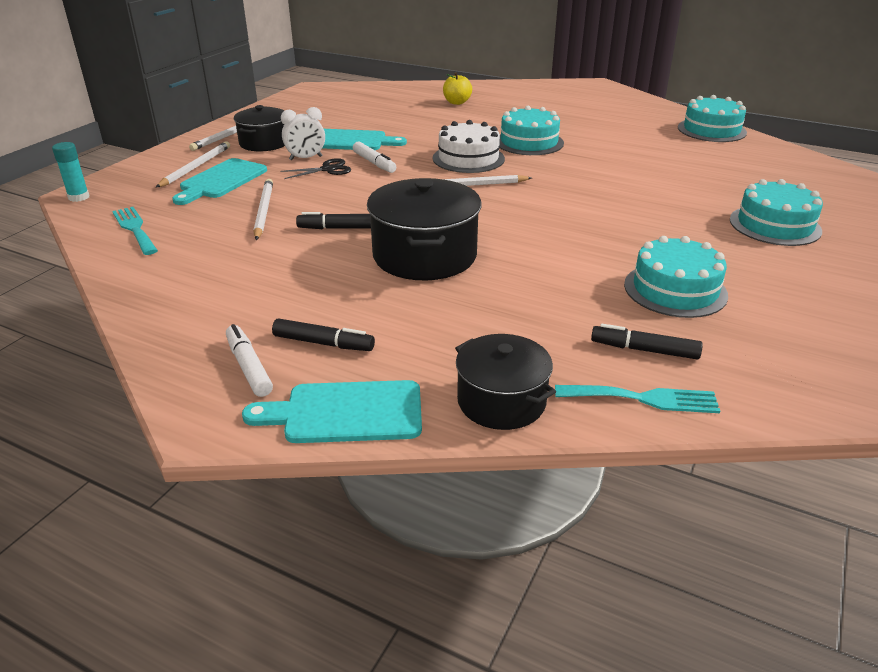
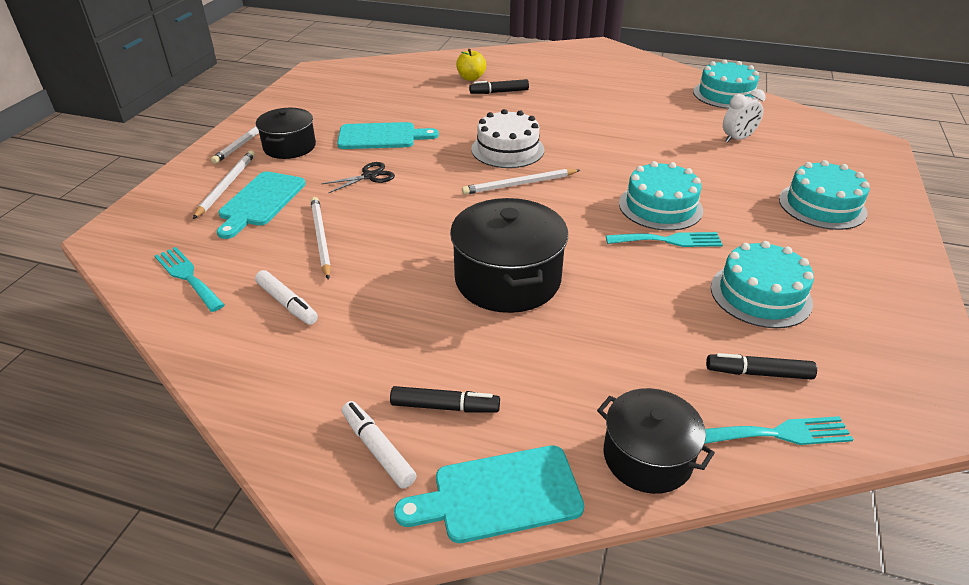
camera: 10 degrees left, 5 degrees up
turquoise glue stick [52,142,90,202] -> none
white clock [281,107,325,160] -> white clock moved to [723,89,765,143]
black marker [296,212,371,229] -> black marker moved to [469,79,529,94]
white marker [353,142,396,173] -> white marker moved to [255,270,318,325]
turquoise cake [499,106,564,155] -> turquoise cake moved to [619,161,703,231]
none -> turquoise fork [606,232,723,247]

